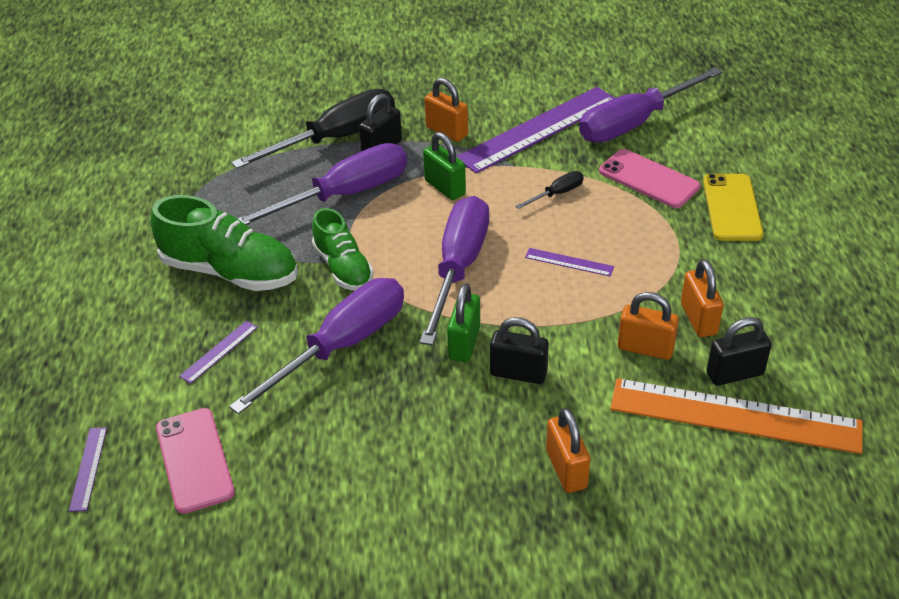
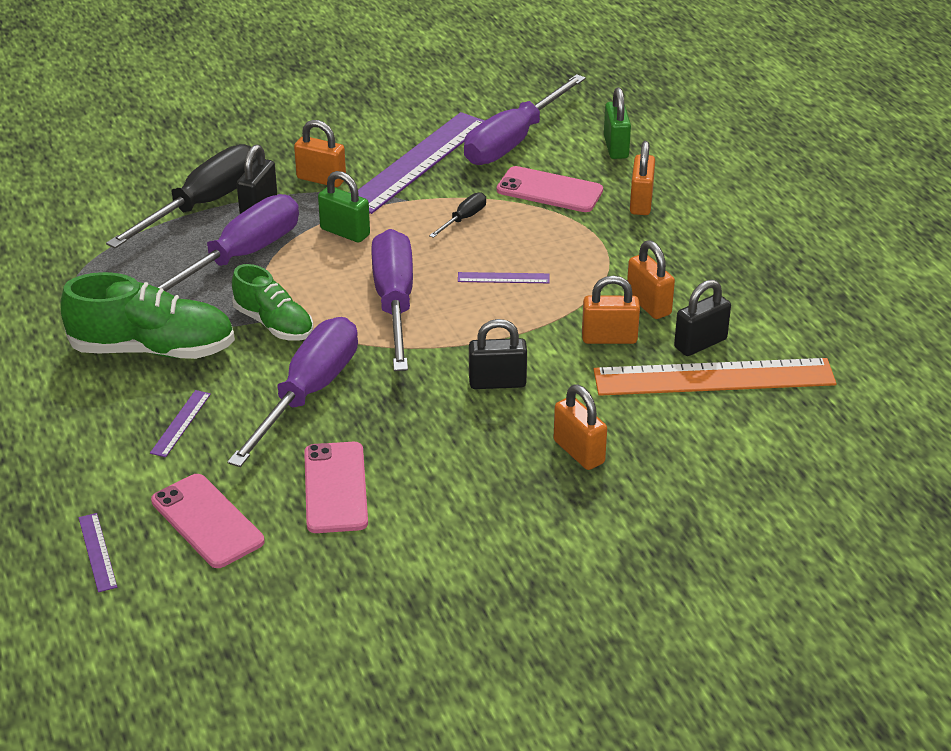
camera: 20 degrees left, 5 degrees down
green padlock [447,284,480,362] -> green padlock moved to [604,87,631,159]
yellow phone [703,173,763,241] -> orange padlock [630,141,655,215]
none -> pink phone [304,442,368,533]

